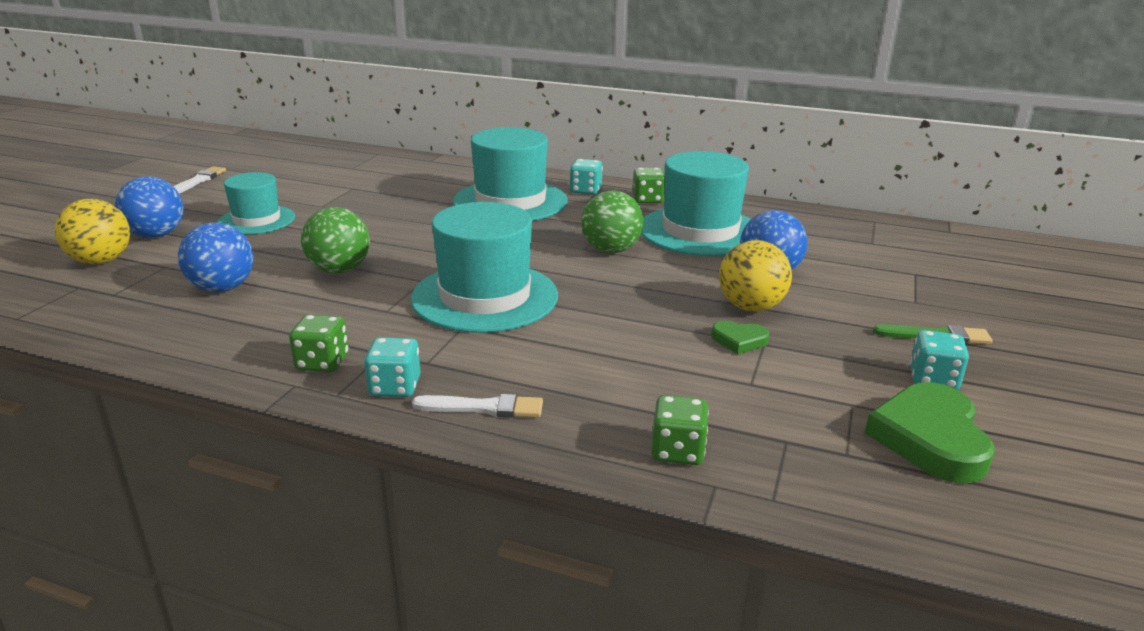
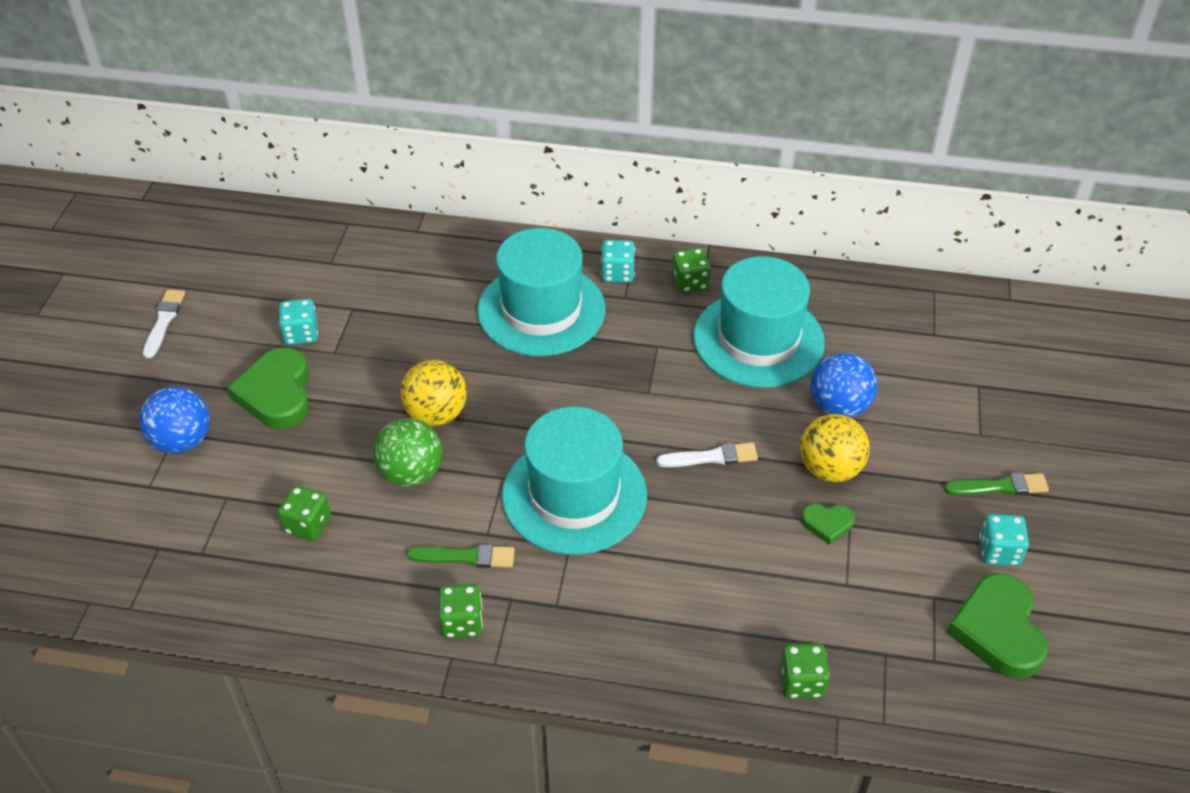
camera: 10 degrees left, 20 degrees up
yellow ball [55,199,130,264] -> yellow ball moved to [400,360,467,426]
blue ball [178,223,253,292] -> green dice [278,485,331,541]
turquoise hat [217,172,295,235] -> green heart [228,347,310,429]
turquoise dice [364,337,421,397] -> turquoise dice moved to [279,299,318,345]
white brush [412,394,543,417] -> white brush moved to [657,442,758,467]
green ball [581,191,643,253] -> none
none -> green brush [407,544,515,568]

